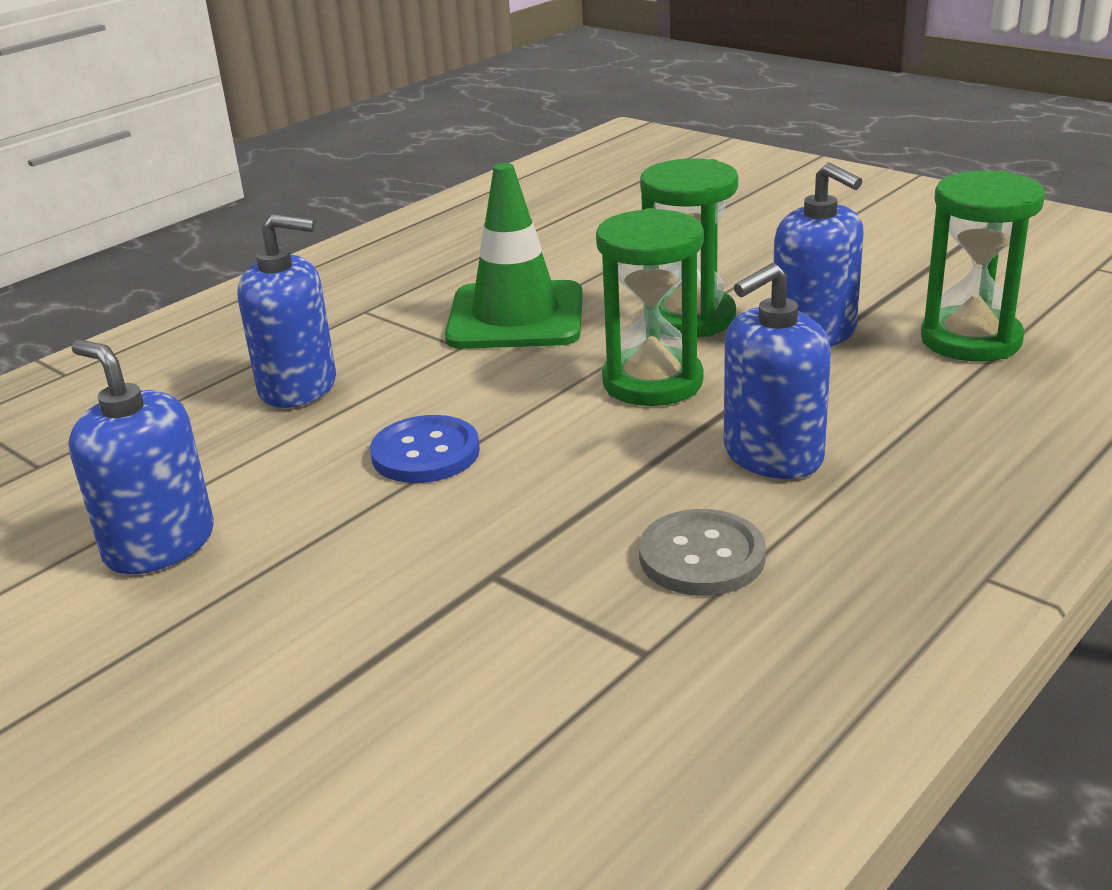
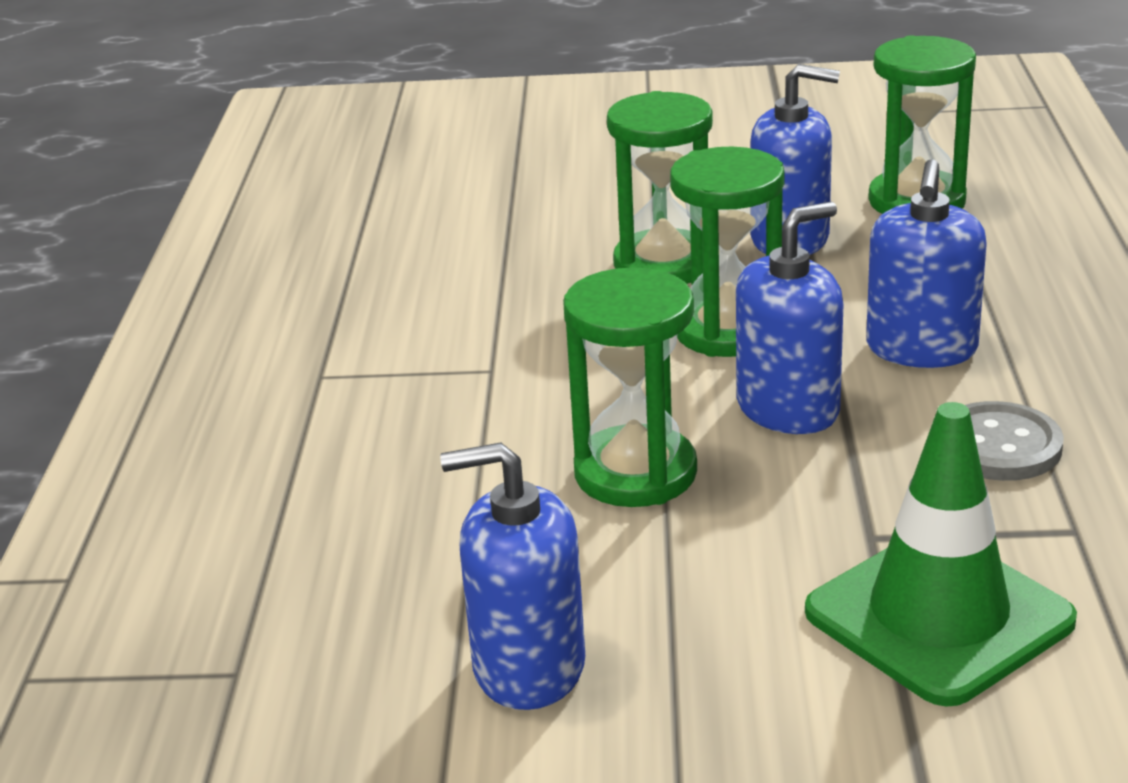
camera: 40 degrees left, 0 degrees up
blue soap dispenser [237,214,336,408] -> blue soap dispenser moved to [736,202,843,434]
blue button [370,415,480,483] -> green hourglass [563,267,697,507]
green traffic cone [445,163,583,349] -> green traffic cone moved to [805,402,1077,707]

